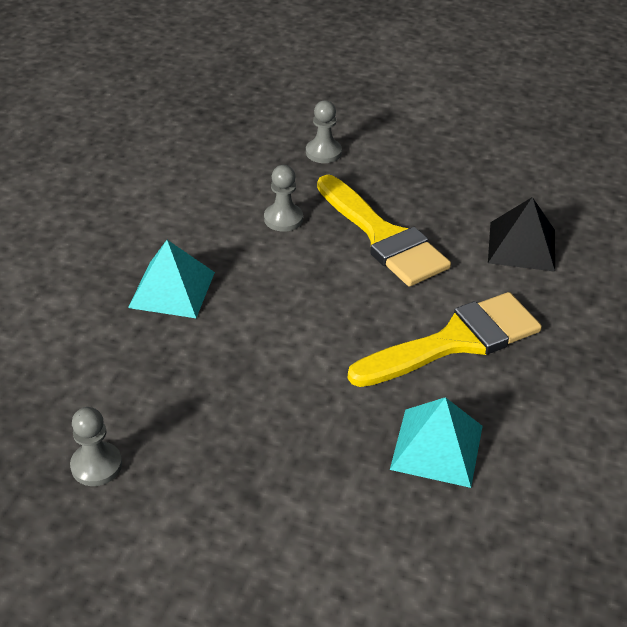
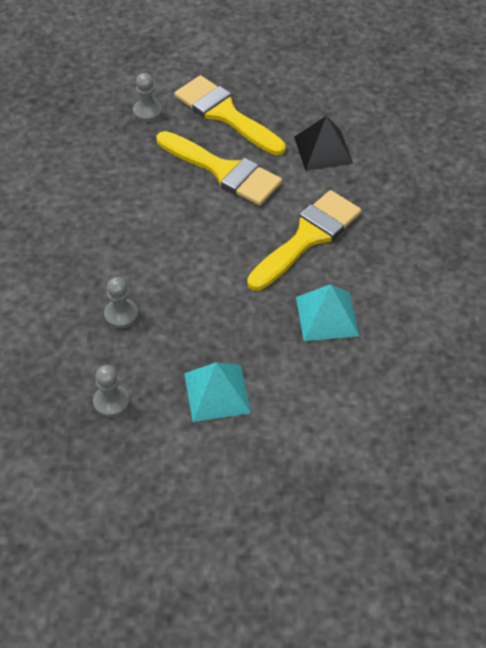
camera: 20 degrees left, 10 degrees up
turquoise pyramid [128,240,215,318] -> turquoise pyramid moved to [184,362,251,422]
grey pawn [264,165,303,232] -> grey pawn moved to [104,277,138,329]
none -> yellow brush [174,75,286,156]

